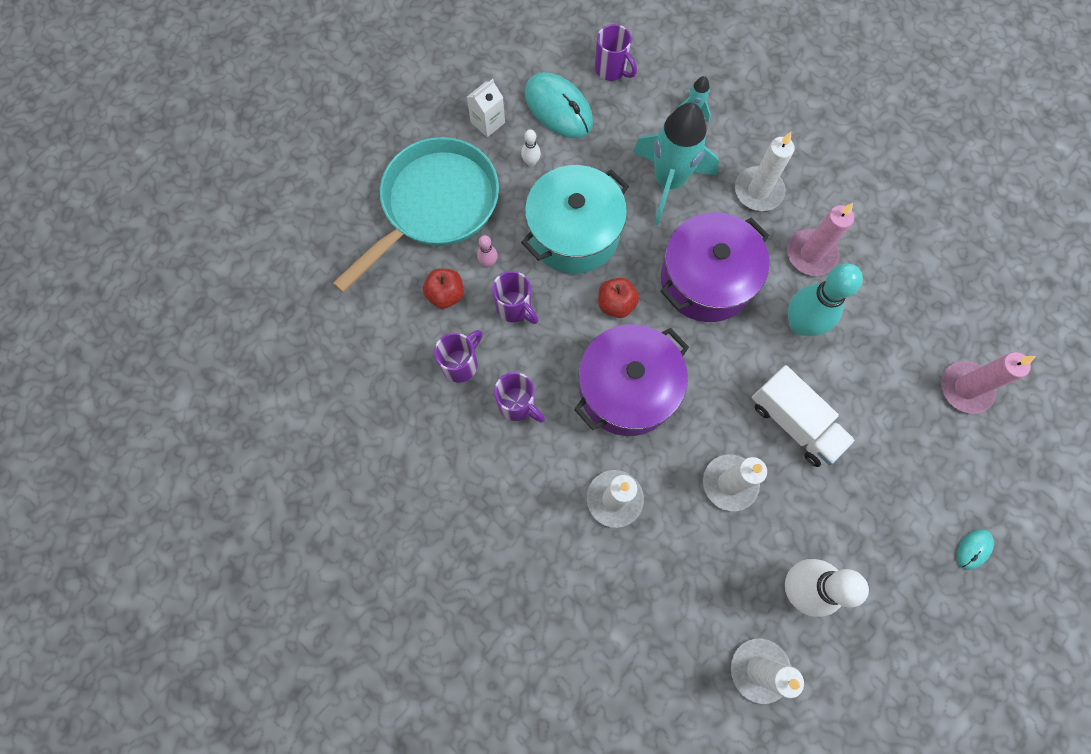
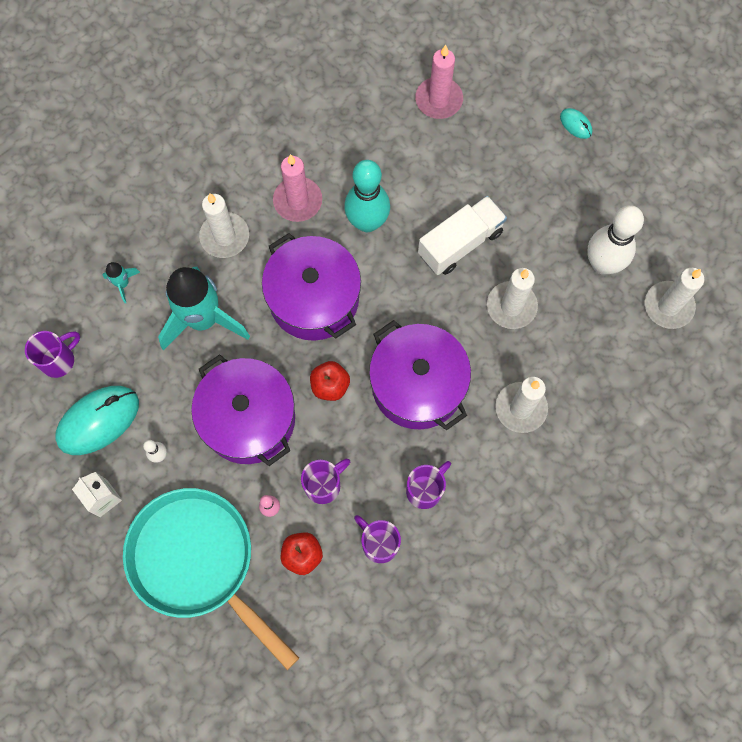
camera: 85 degrees left, 0 degrees up
turquoise pot [521,165,629,274] -> purple pot [191,354,295,466]

